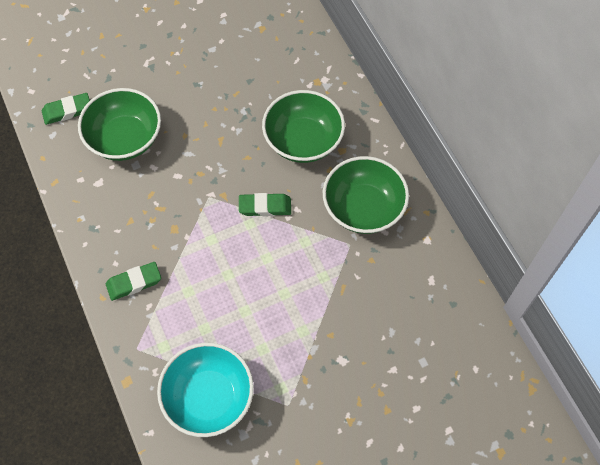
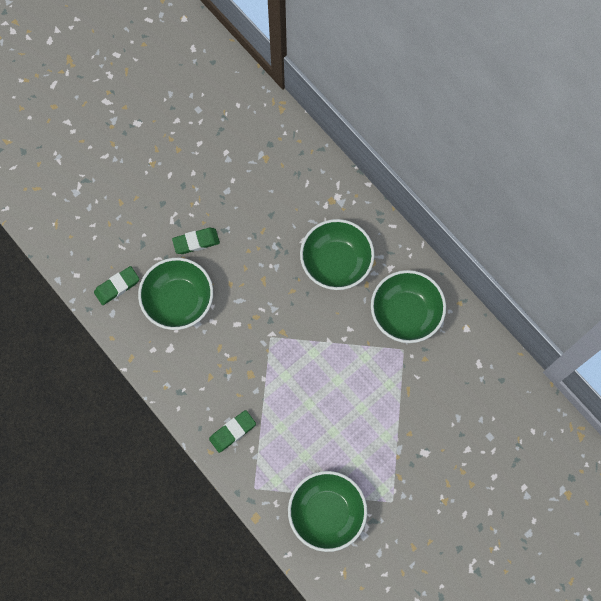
camera: 15 degrees left, 10 degrees up
turquoise bowl [157,343,254,437] -> green bowl [288,471,367,552]
green eraser [239,193,291,216] -> green eraser moved to [172,228,220,254]

